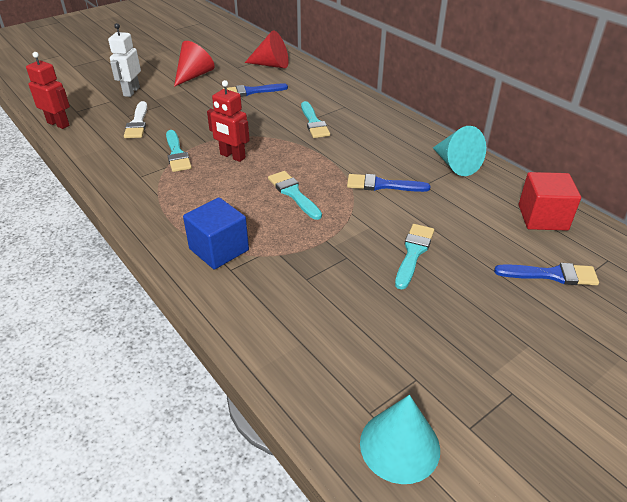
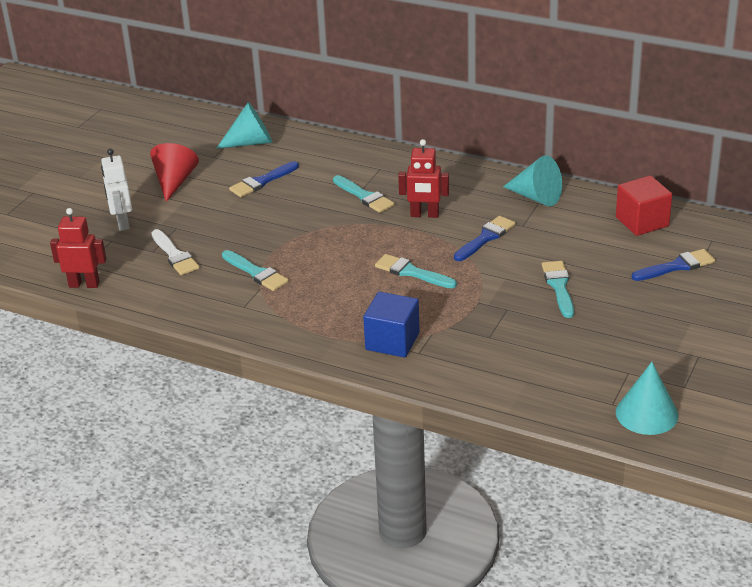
camera: 25 degrees left, 5 degrees down
red robot [207,80,250,162] -> red robot moved to [398,139,449,218]
red cone [245,30,289,68] -> turquoise cone [216,102,273,149]
blue brush [347,174,430,192] -> blue brush turned 150 degrees clockwise [454,216,516,261]

